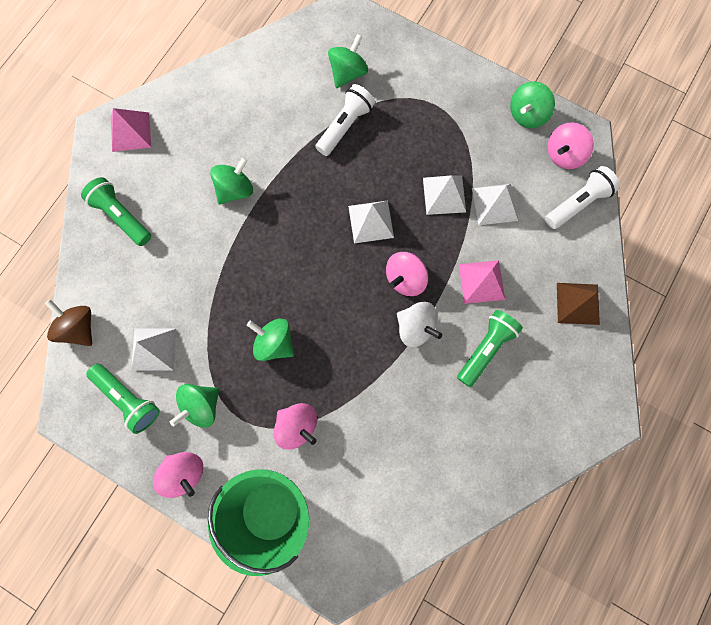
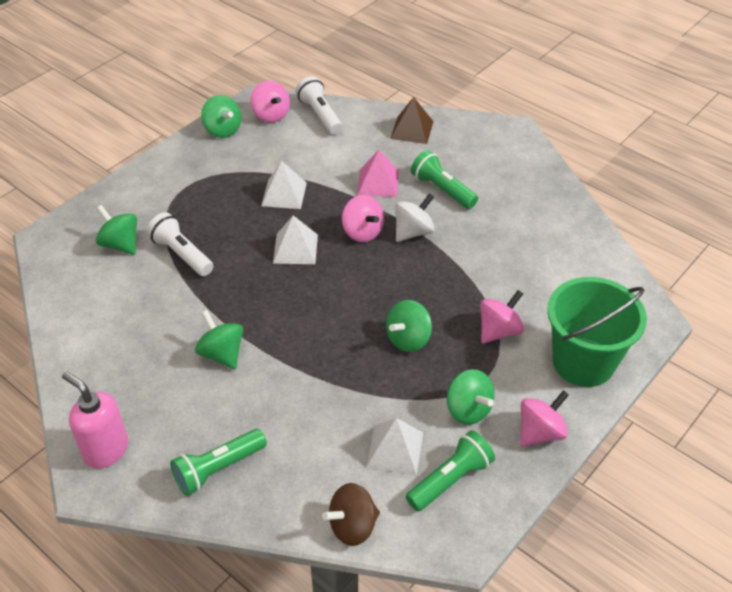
camera: 80 degrees left, 30 degrees down
pink pyramid [111,108,151,152] -> pink soap dispenser [62,372,128,469]
white pyramid [472,184,518,225] -> none

